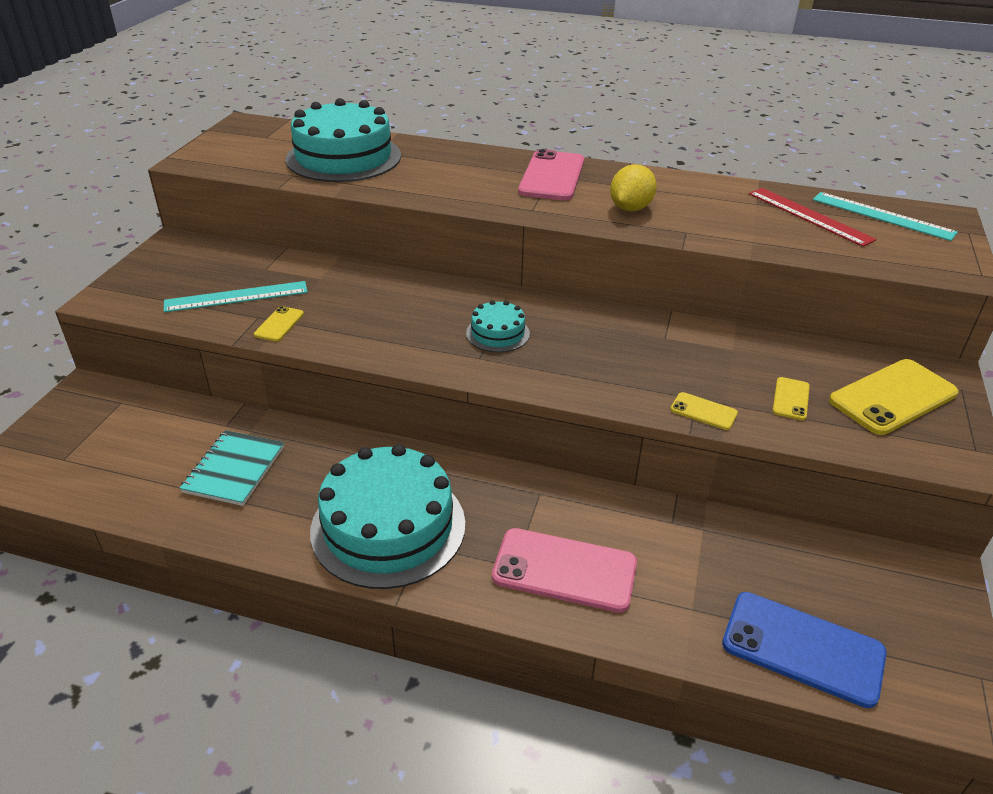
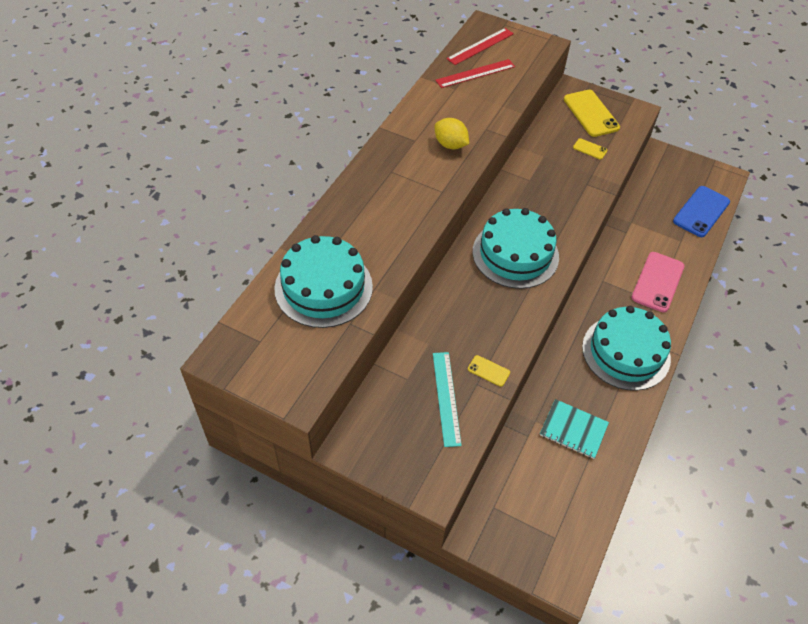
camera: 80 degrees left, 15 degrees up
turquoise cake [466,300,530,352] -> turquoise cake [473,208,559,289], size x2.11
pink phone [518,149,584,200] -> none
yellow phone [670,392,738,430] -> none
turquoise ruler [813,192,958,241] -> red ruler [446,28,514,65]

